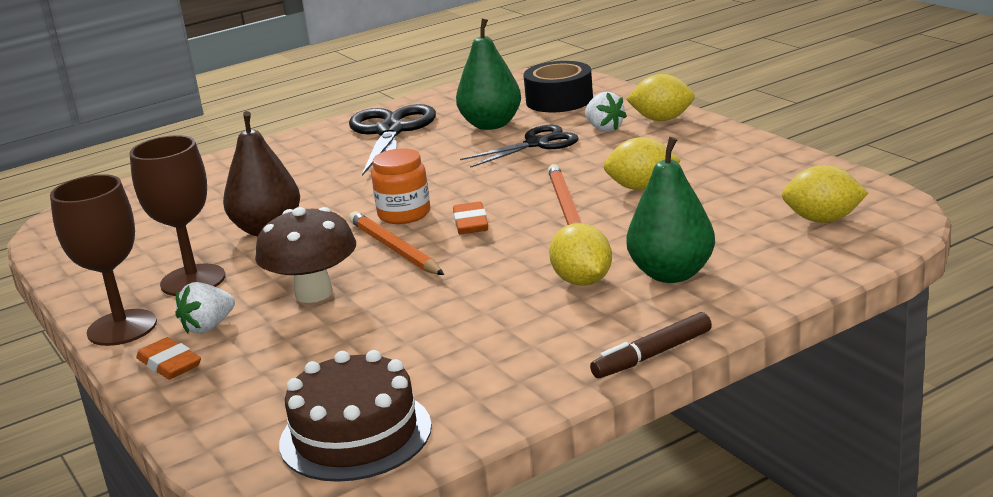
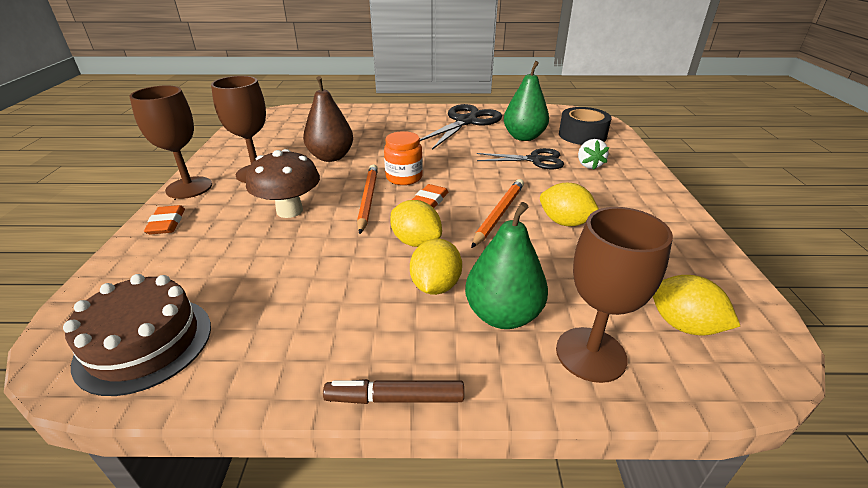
camera: 30 degrees right, 10 degrees up
white strawberry [175,282,235,334] -> none
yellow lemon [626,74,695,121] -> yellow lemon moved to [390,200,442,247]
none -> brown goblet [556,207,673,383]

